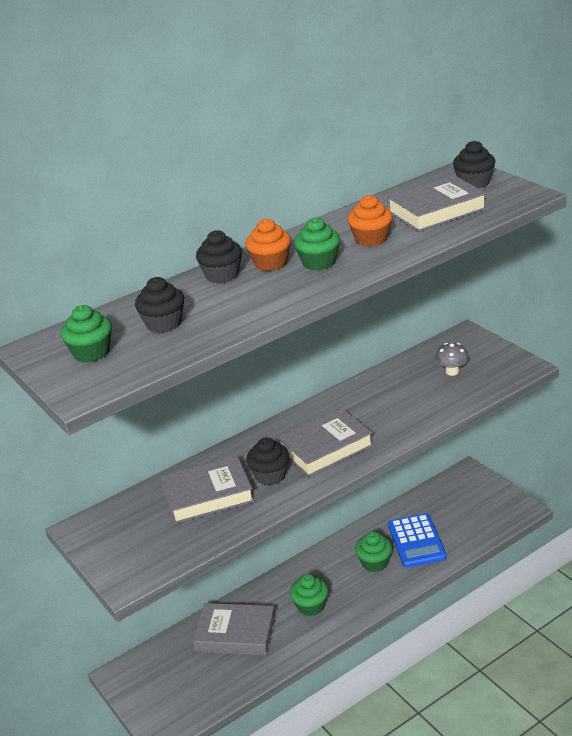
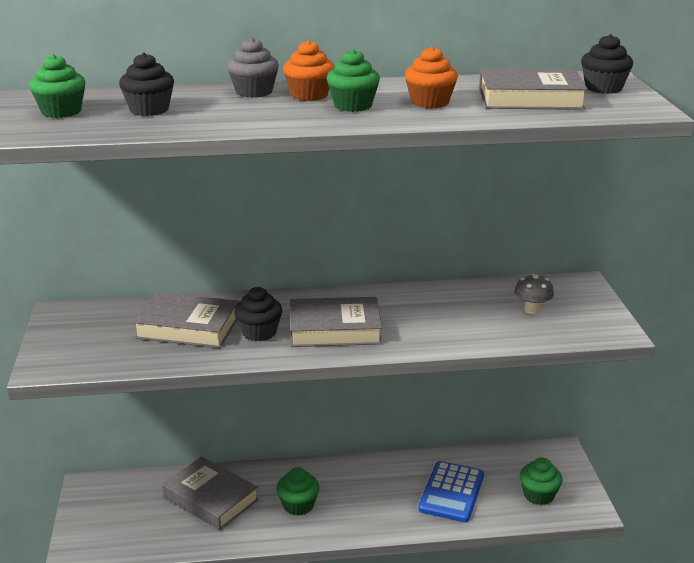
camera: 25 degrees right, 5 degrees down
black cupcake [196,230,242,283] -> grey cupcake [227,37,279,98]
green cupcake [355,531,392,572] -> green cupcake moved to [520,457,563,505]

